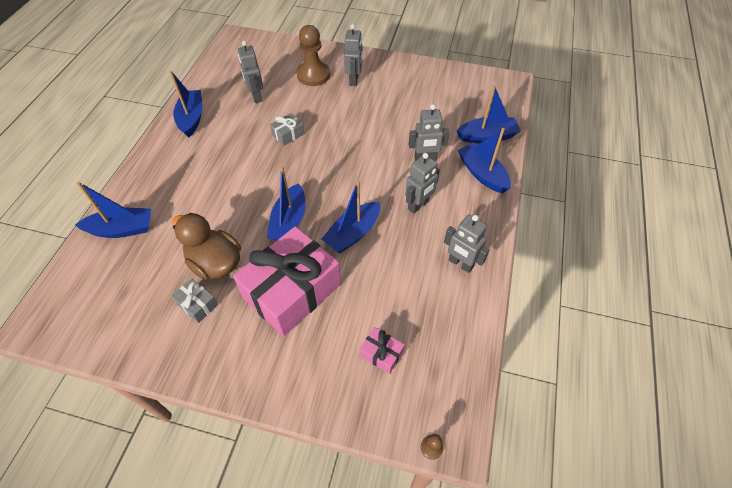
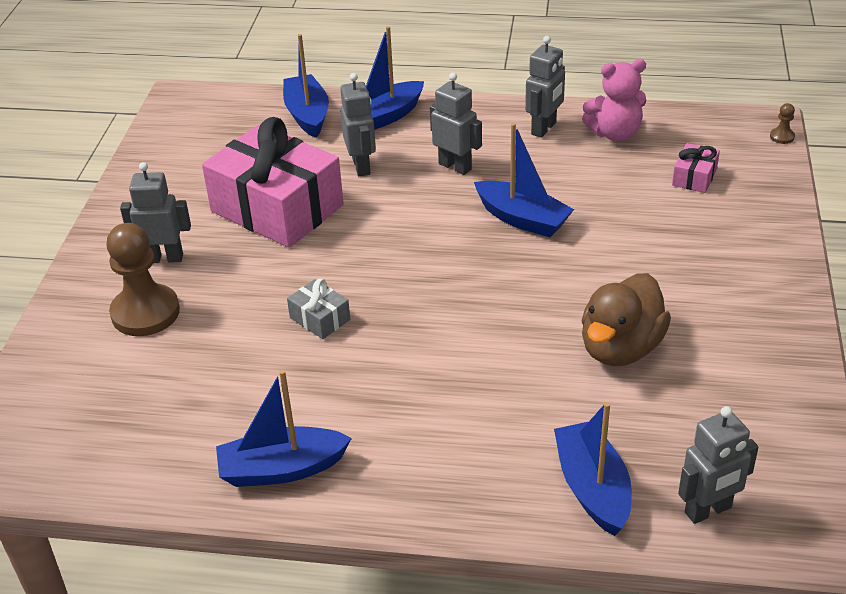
camera: 95 degrees left, 15 degrees down
grey gift [171,278,218,323] -> none
pink gift [233,226,341,336] -> pink gift moved to [202,117,344,248]
grey robot [238,41,263,103] -> grey robot moved to [678,406,759,524]
blue boat [267,166,306,241] -> none
none -> pink teddy bear [582,59,646,141]

